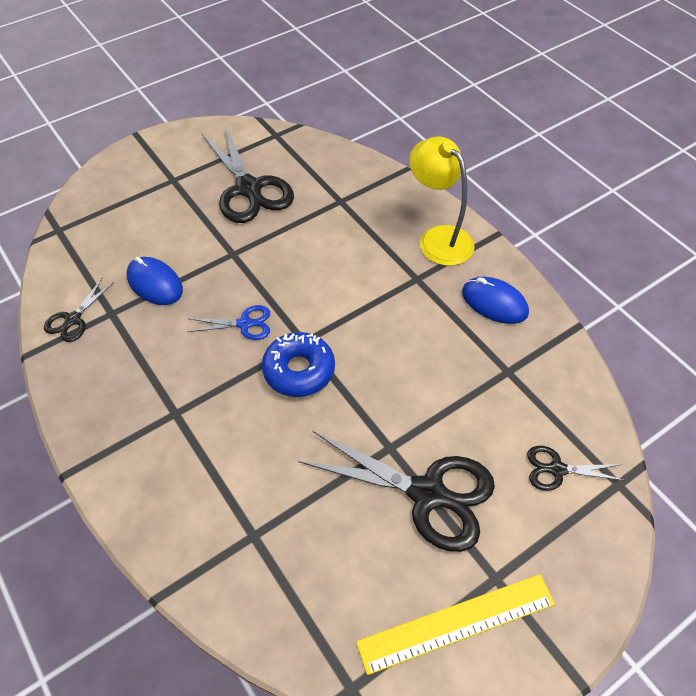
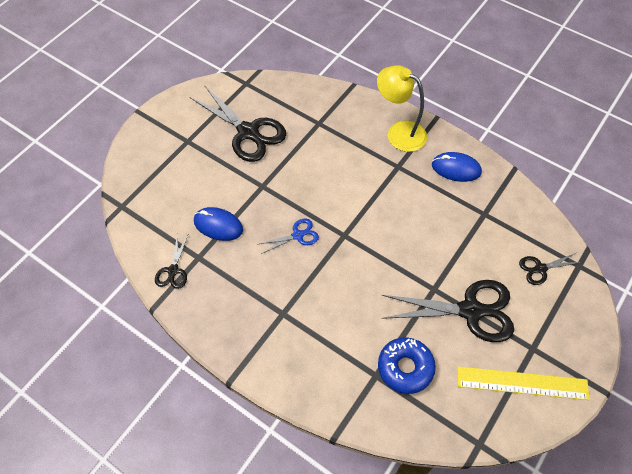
camera: 20 degrees left, 5 degrees up
blue donut [262,332,335,397] -> blue donut moved to [378,338,436,394]
yellow ruler [356,574,555,675] -> yellow ruler turned 45 degrees clockwise [457,366,590,400]

